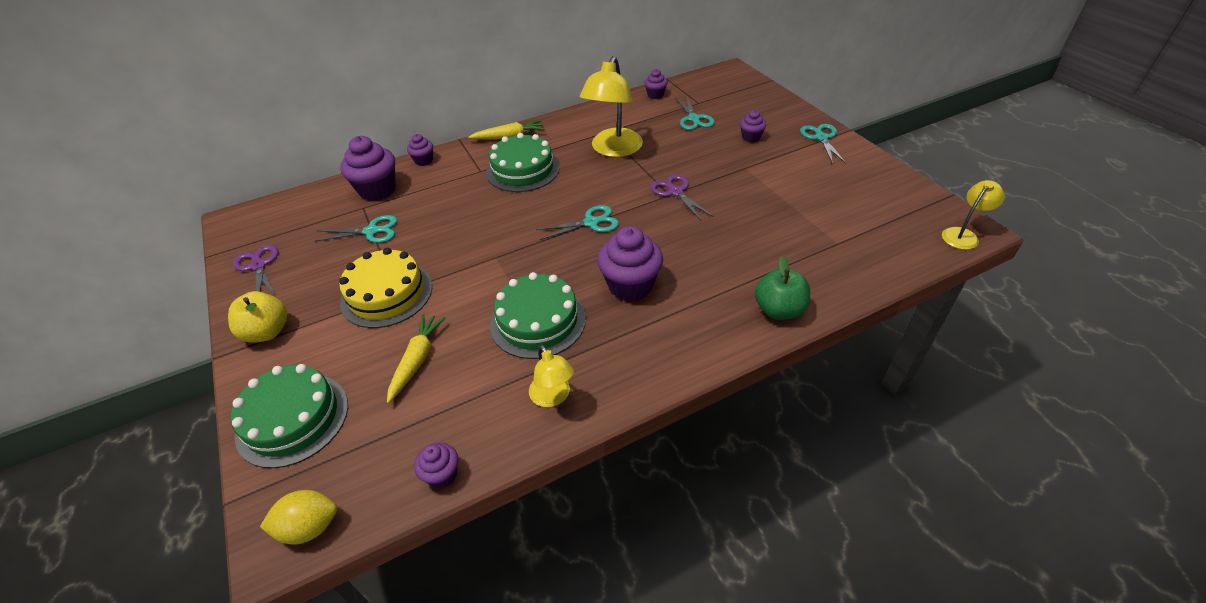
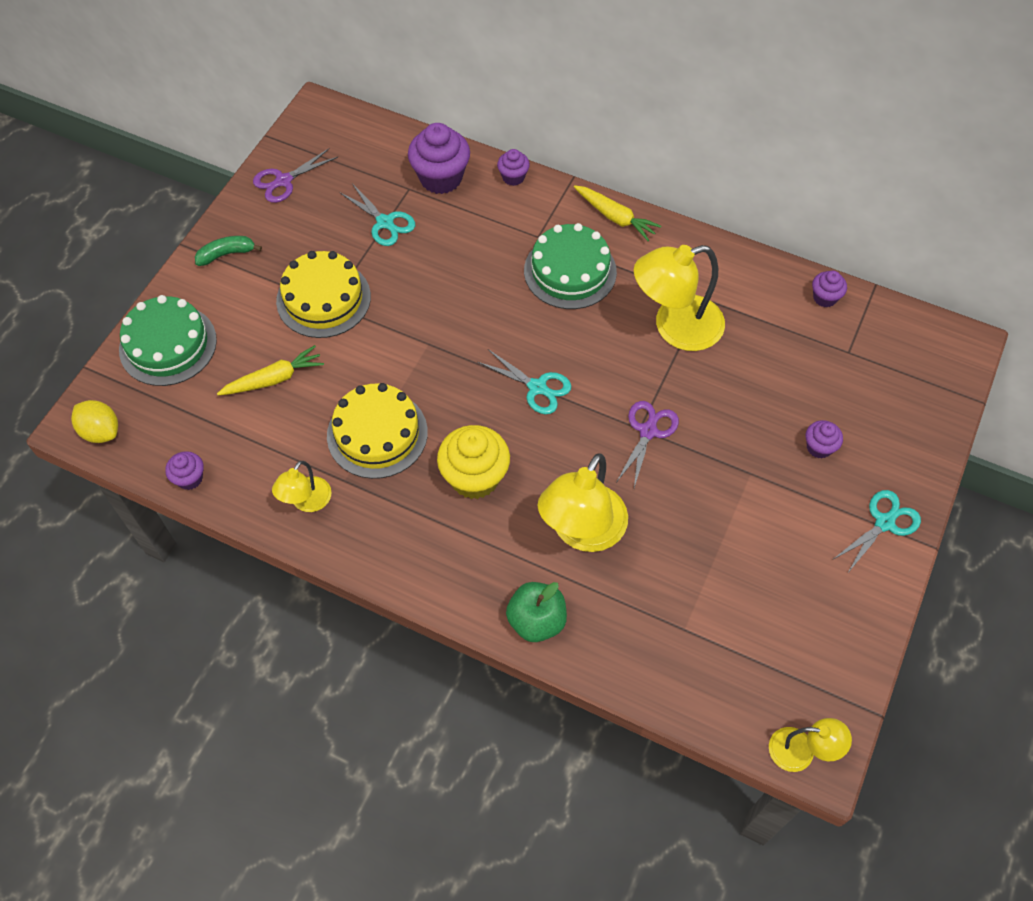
camera: 50 degrees right, 15 degrees up
yellow apple [228,291,287,343] -> green banana [195,236,262,266]
purple scissors [233,245,278,297] -> purple scissors turned 150 degrees counterclockwise [253,148,338,203]
green cake [490,272,586,359] -> yellow cake [327,383,428,479]
purple cupcake [597,226,663,301] -> yellow cupcake [437,425,510,499]
turquoise scissors [675,97,715,130] -> none
none -> yellow lamp [537,453,628,552]

